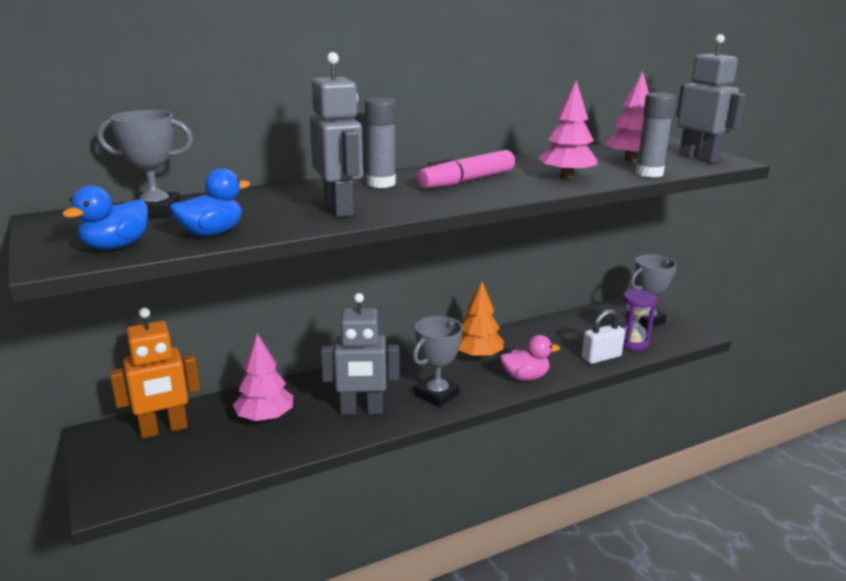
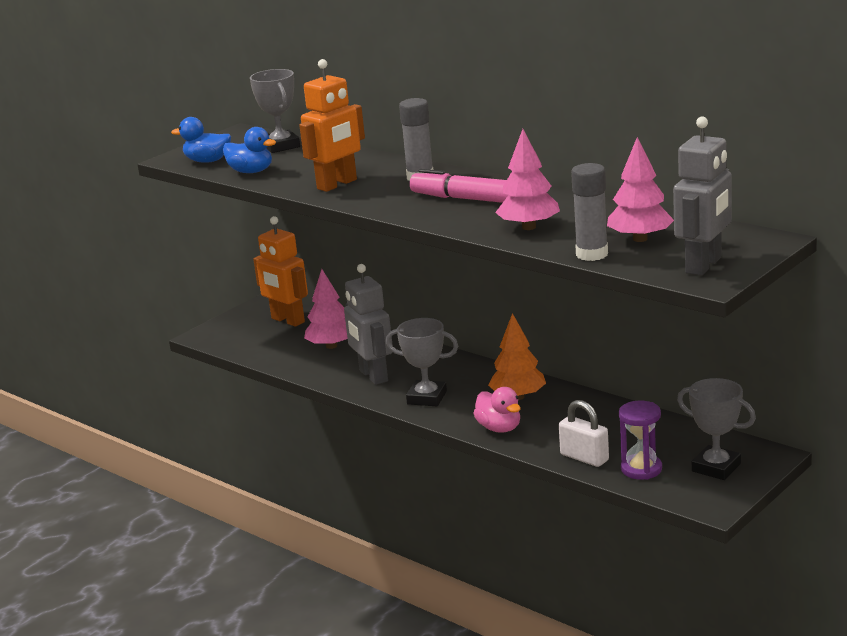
camera: 70 degrees right, 0 degrees up
grey robot [310,52,363,217] -> orange robot [299,59,365,192]

